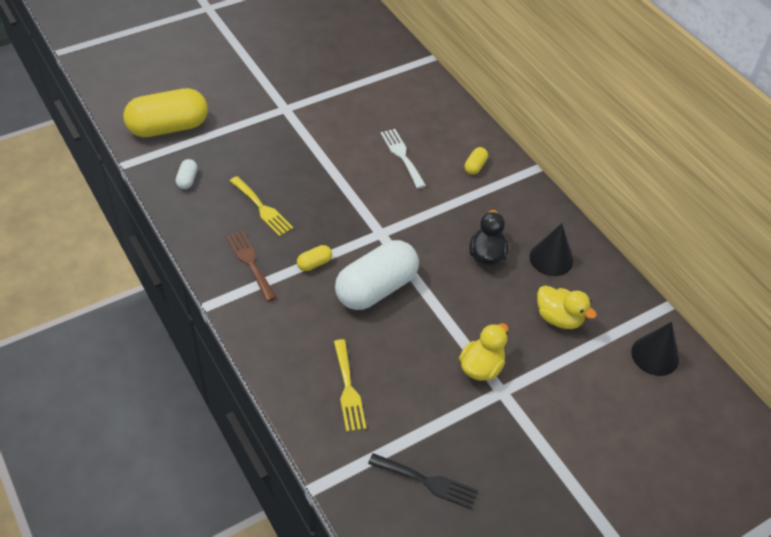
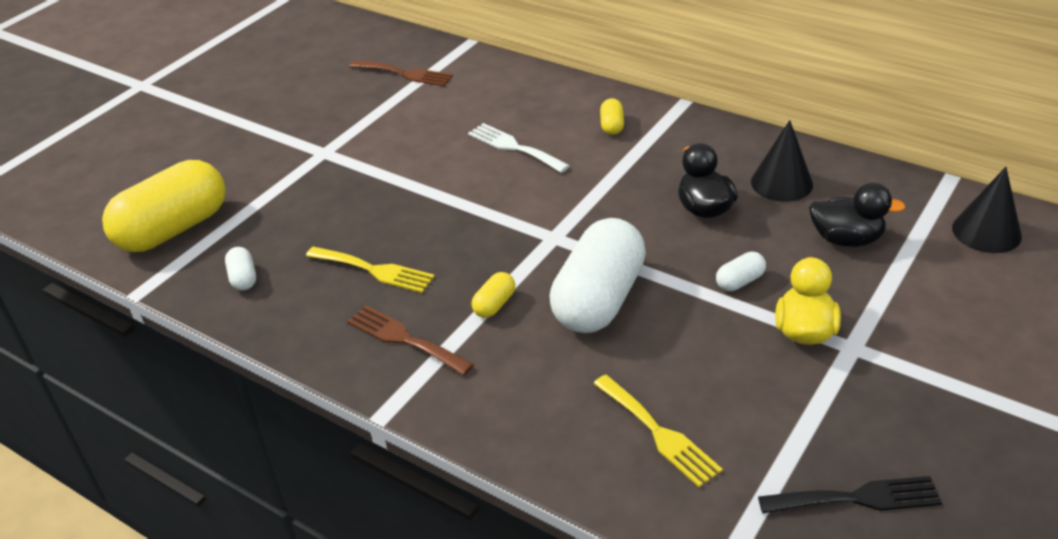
camera: 20 degrees left, 10 degrees down
yellow duck [537,285,597,329] -> black duck [809,183,906,247]
none -> brown fork [350,60,453,86]
none -> white capsule [716,252,766,291]

